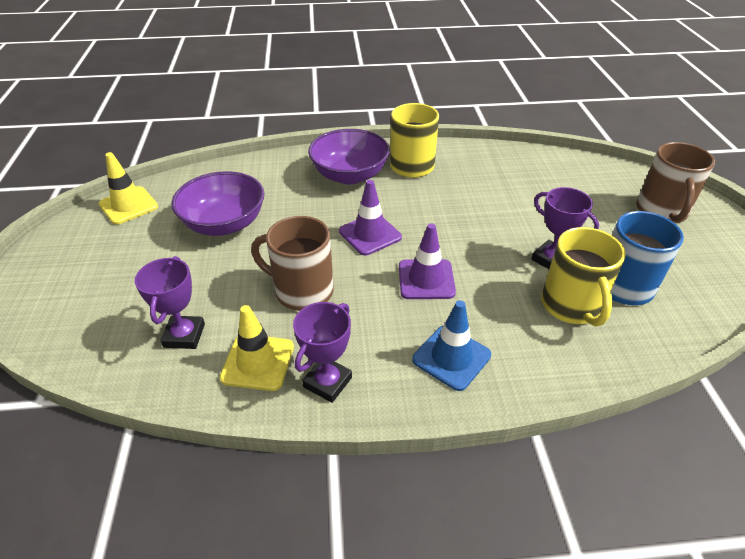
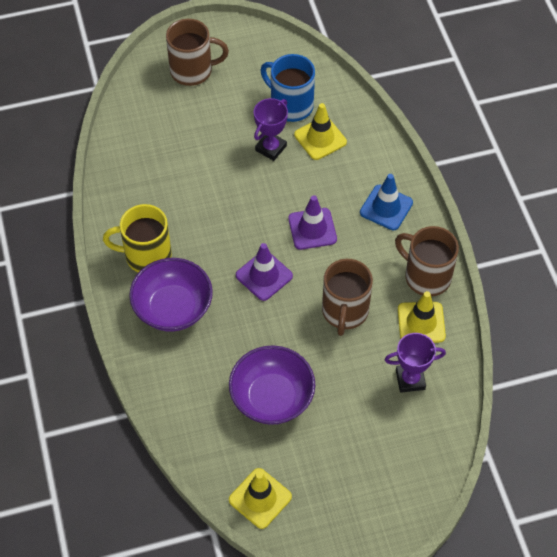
camera: 100 degrees left, 15 degrees up
purple trophy [293,302,352,403] -> brown mug [395,226,459,296]
yellow mug [541,227,626,327] -> yellow traffic cone [294,103,347,160]

